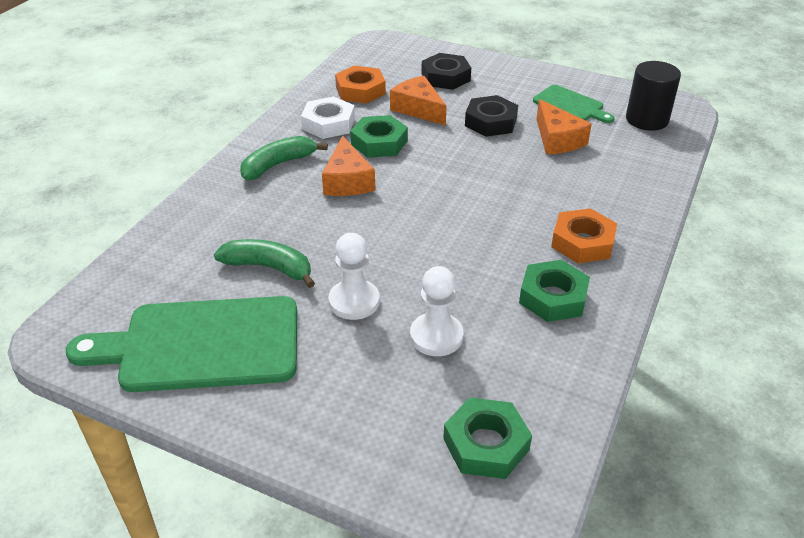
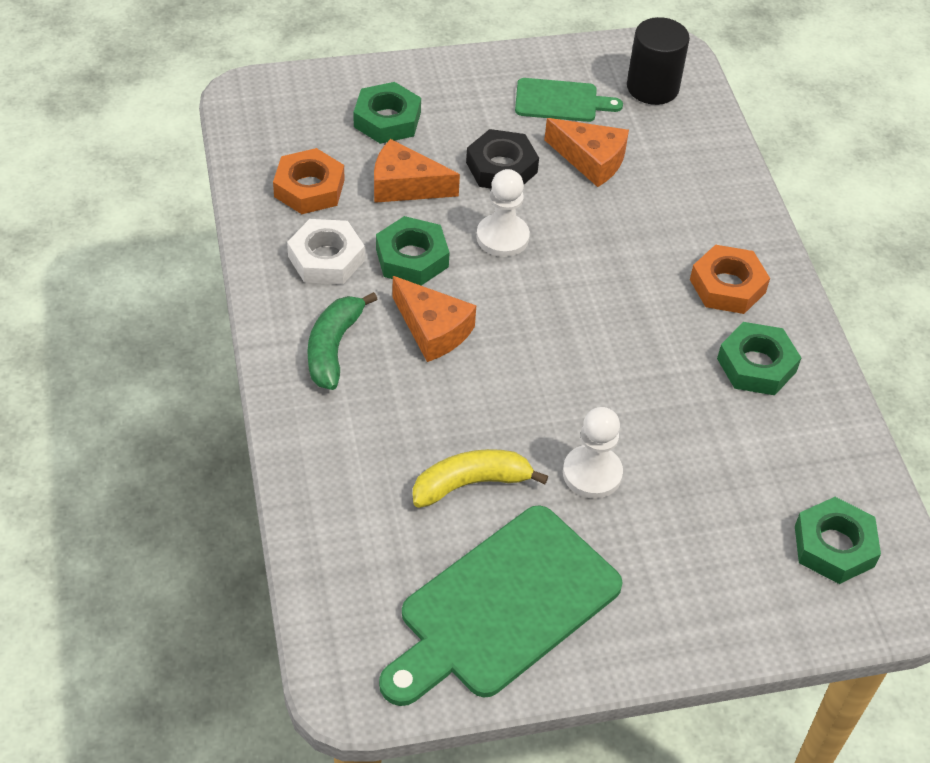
camera: 40 degrees left, 10 degrees up
green banana [214,239,315,288] -> yellow banana [413,449,548,508]
white pawn [410,266,463,356] -> white pawn moved to [476,169,530,257]
black nut [421,53,471,90] -> green nut [353,82,421,144]

